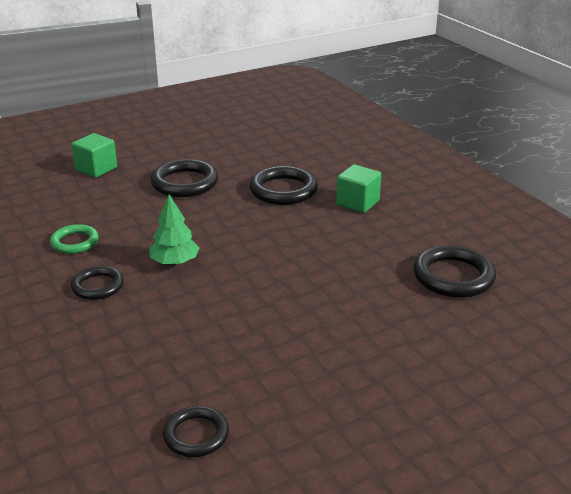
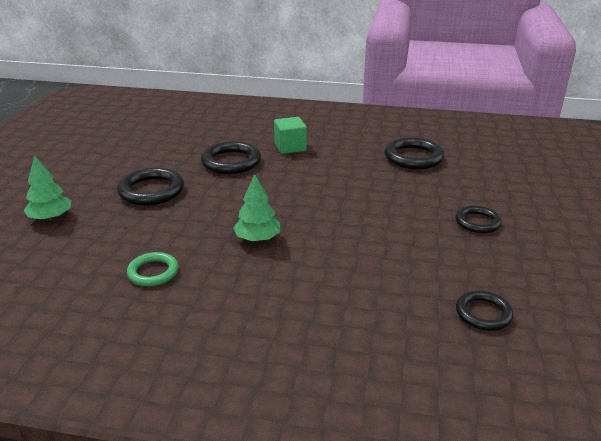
camera: 50 degrees left, 0 degrees up
green cube [71,133,117,178] -> green tree [24,155,71,221]
black ring [71,266,124,300] -> black ring moved to [455,206,502,233]

